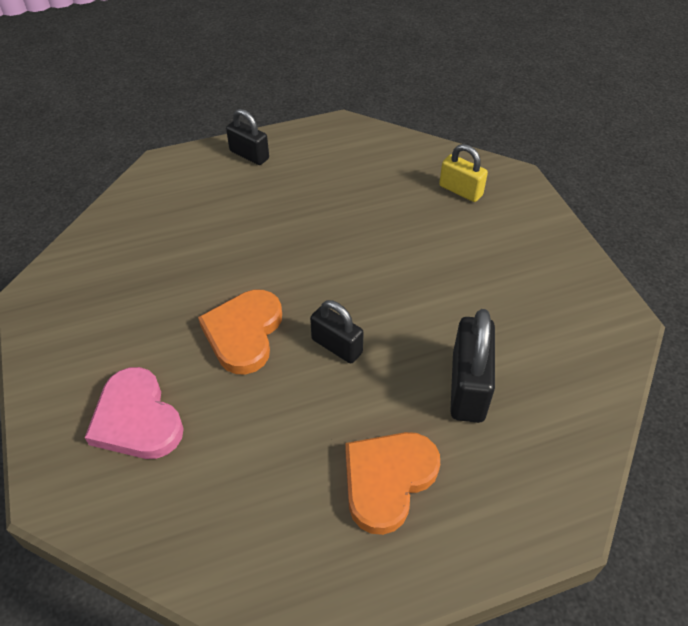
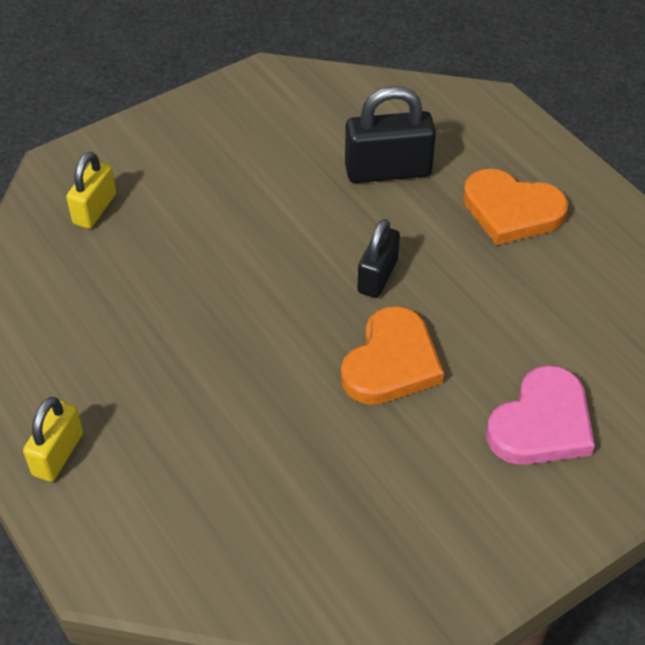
camera: 105 degrees left, 0 degrees up
orange heart [198,290,282,374] -> orange heart turned 60 degrees counterclockwise [341,306,444,405]
black padlock [226,109,269,165] -> yellow padlock [23,397,83,482]

